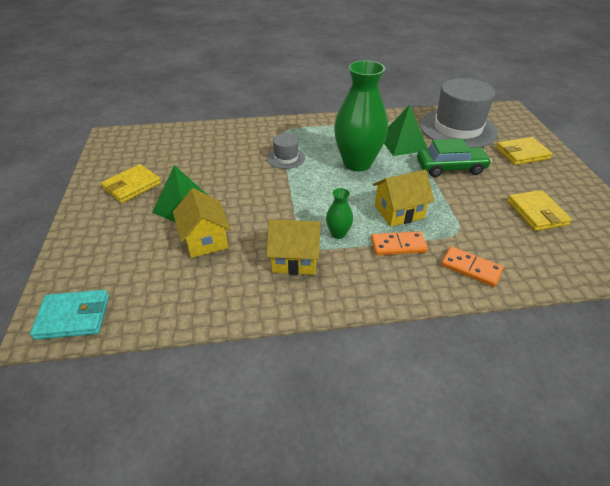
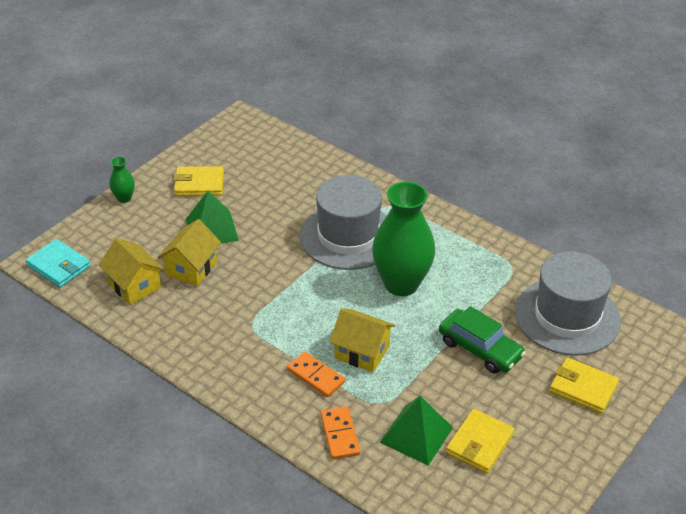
camera: 45 degrees right, 0 degrees up
yellow house [266,219,321,275] -> yellow house moved to [99,238,164,305]
grey hat [267,133,305,169] -> grey hat [300,175,387,270], size x2.15
green vase [326,188,353,239] -> green vase moved to [109,157,135,203]
green pyramid [384,105,428,156] -> green pyramid moved to [380,396,453,466]

